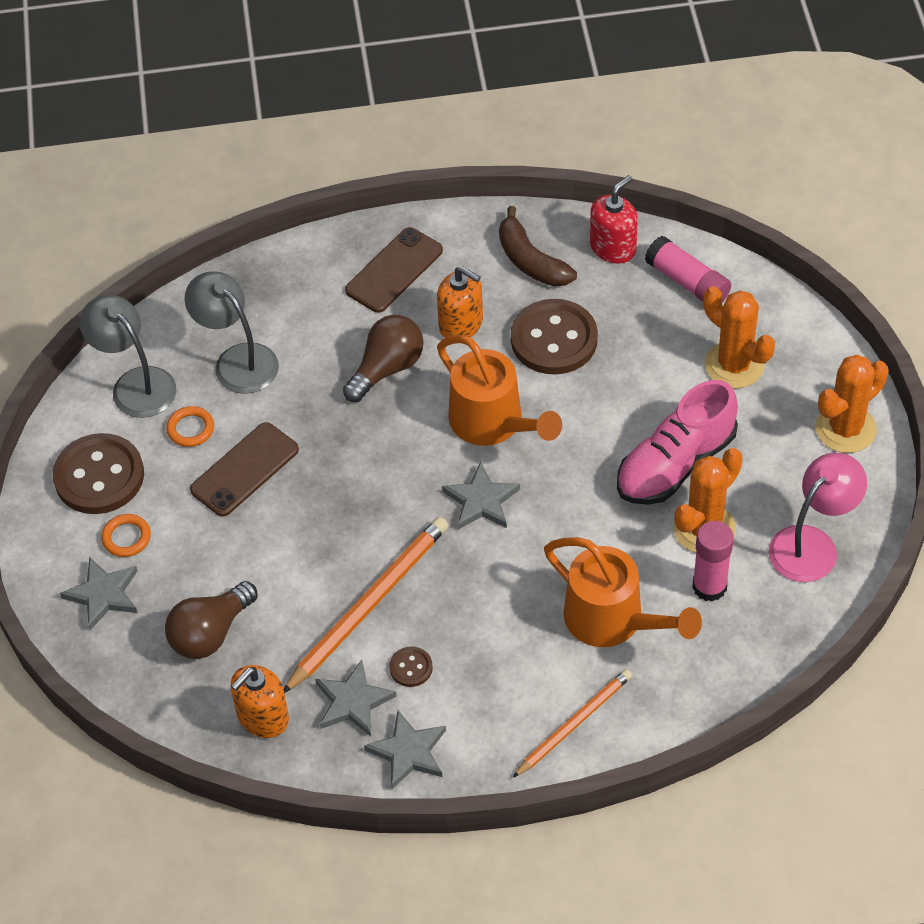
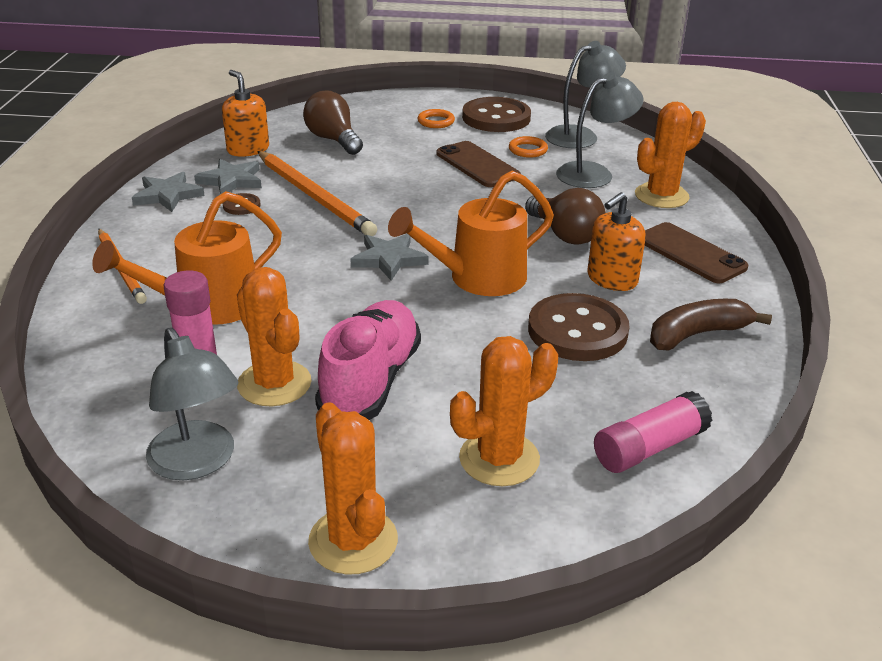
camera: 100 degrees right, 20 degrees down
grey star [60,557,137,630] -> none
red soap dispenser [590,175,638,263] -> none
pink shoe [617,380,738,505] -> pink shoe turned 45 degrees clockwise [315,300,421,420]
pink lamp [769,453,867,582] -> grey lamp [146,328,238,480]
none -> orange cactus [635,102,706,208]

